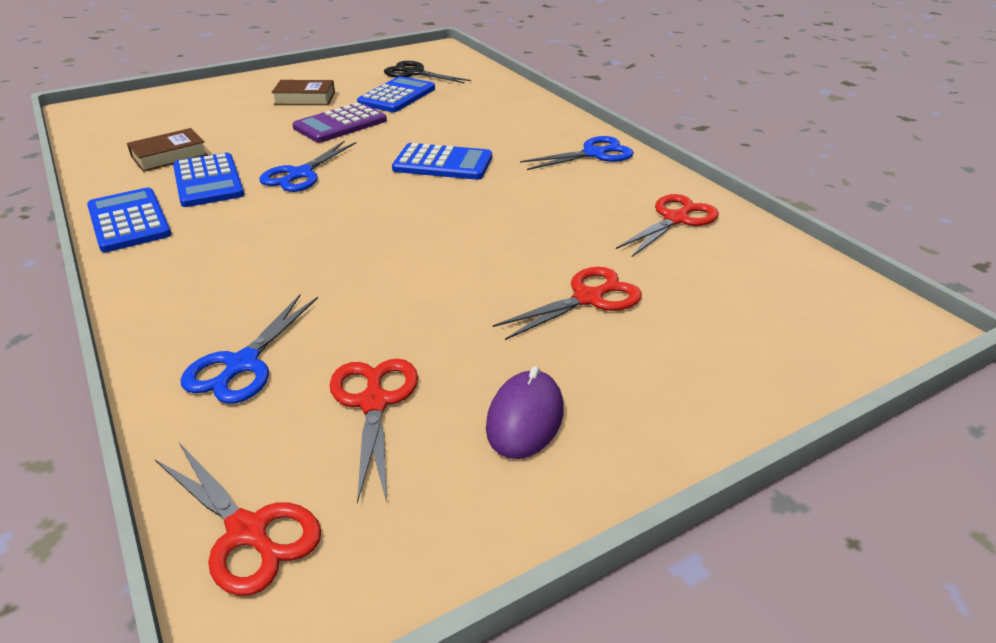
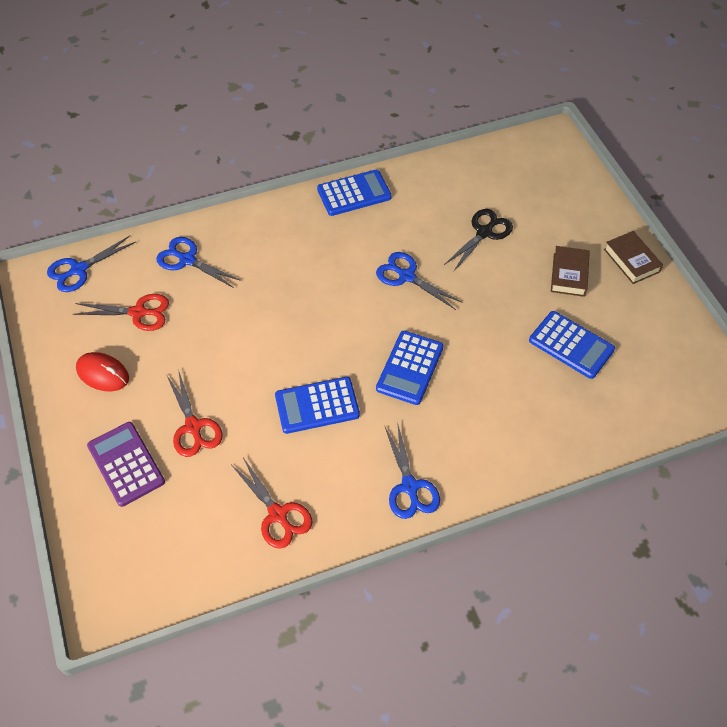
camera: 100 degrees right, 20 degrees up
brown book [127,128,208,172] -> brown book moved to [604,231,663,284]
red scissors [155,443,321,596] -> blue scissors [47,236,136,292]
blue calculator [173,153,244,207] -> blue calculator moved to [275,377,360,434]
purple calculator [292,102,387,143] -> purple calculator moved to [87,422,165,507]
black scissors [384,61,471,84] -> black scissors moved to [444,209,513,272]
purple mouse [486,366,564,459] -> red mouse [76,352,129,392]

